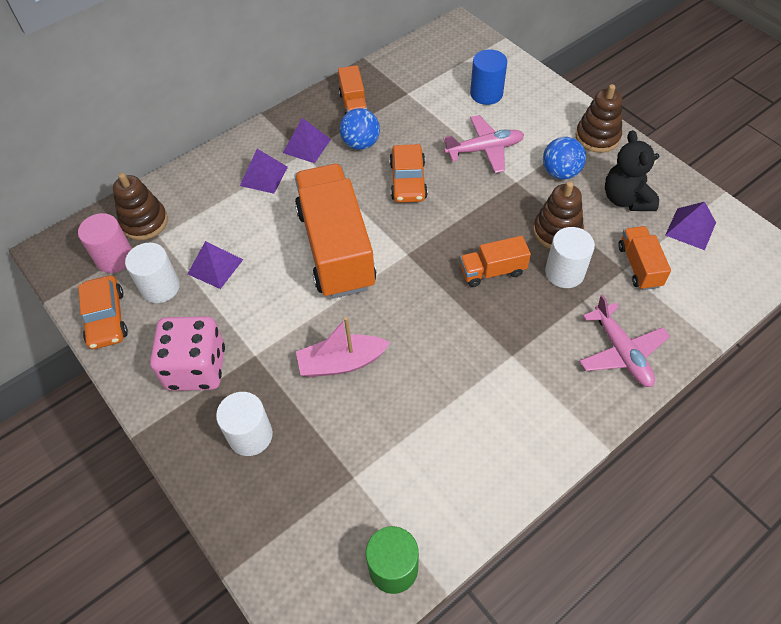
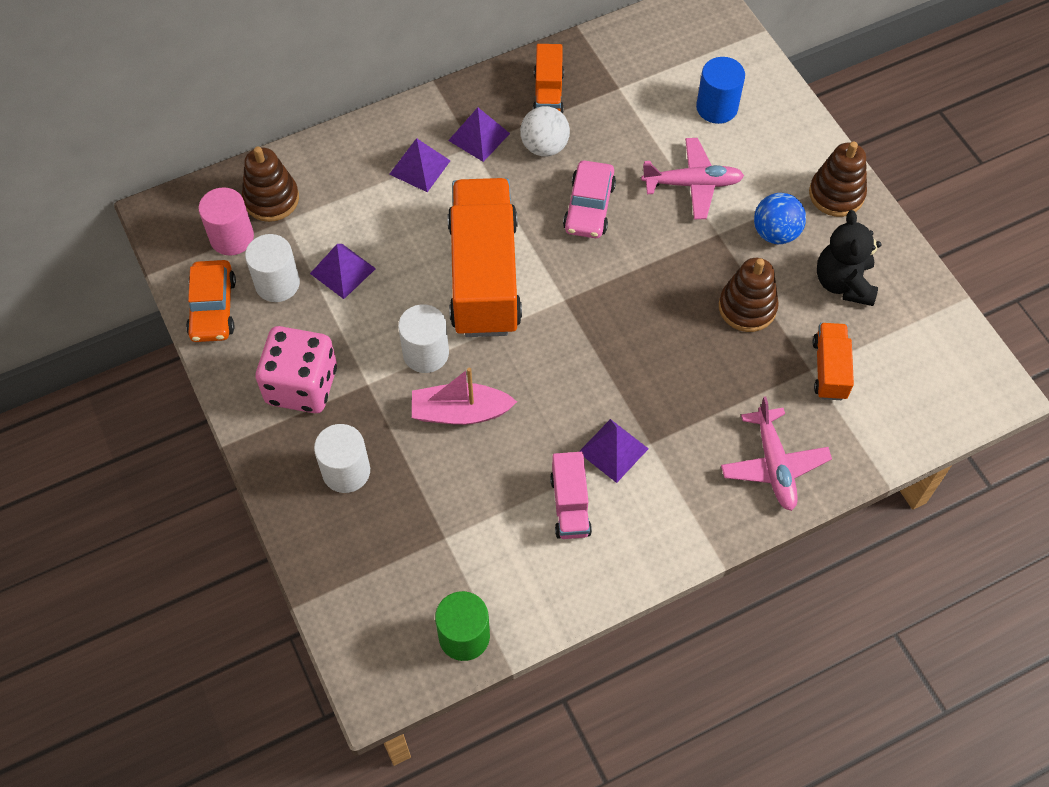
camera: 10 degrees right, 5 degrees up
blue ball [340,108,380,150] -> white ball [520,106,570,157]
orange car [389,144,428,203] -> pink car [563,160,616,238]
orange truck [460,236,531,287] -> none
white cylinder [545,227,595,288] -> white cylinder moved to [398,304,449,373]
purple pyramid [665,202,716,250] -> purple pyramid moved to [579,419,649,483]
none -> pink truck [550,452,592,539]

